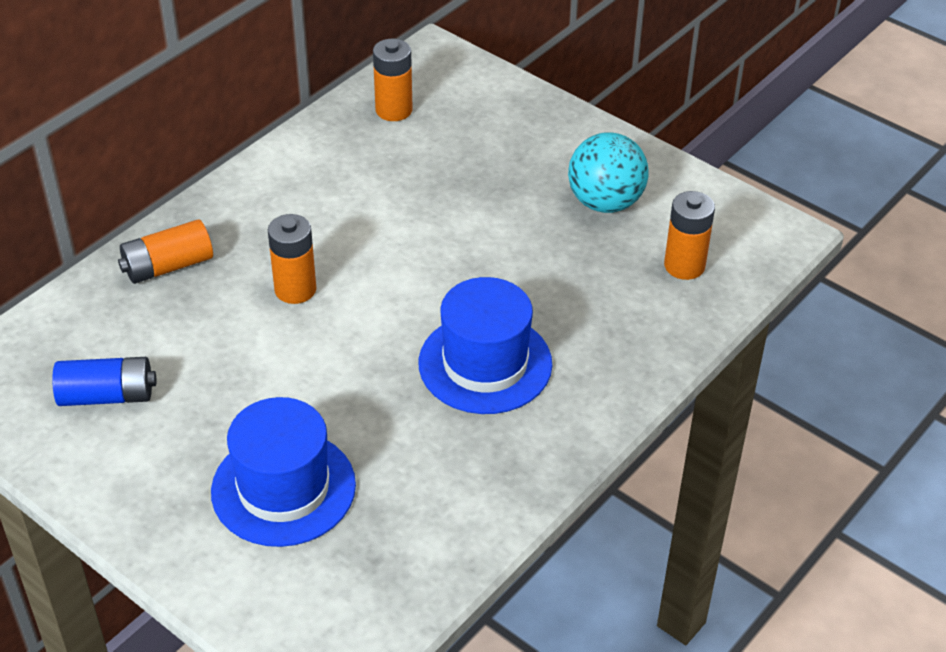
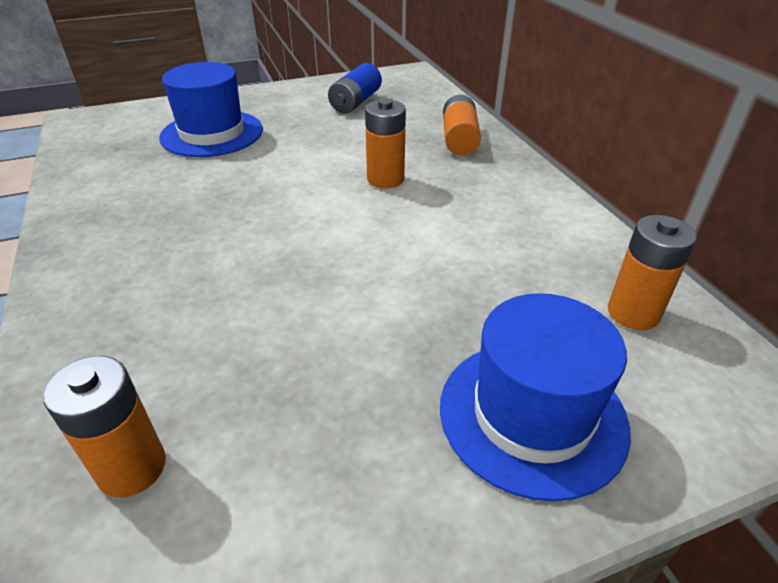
camera: 120 degrees right, 5 degrees down
blue hat [419,277,552,414] -> blue hat moved to [440,293,631,502]
turquoise ball [568,132,649,213] -> none

